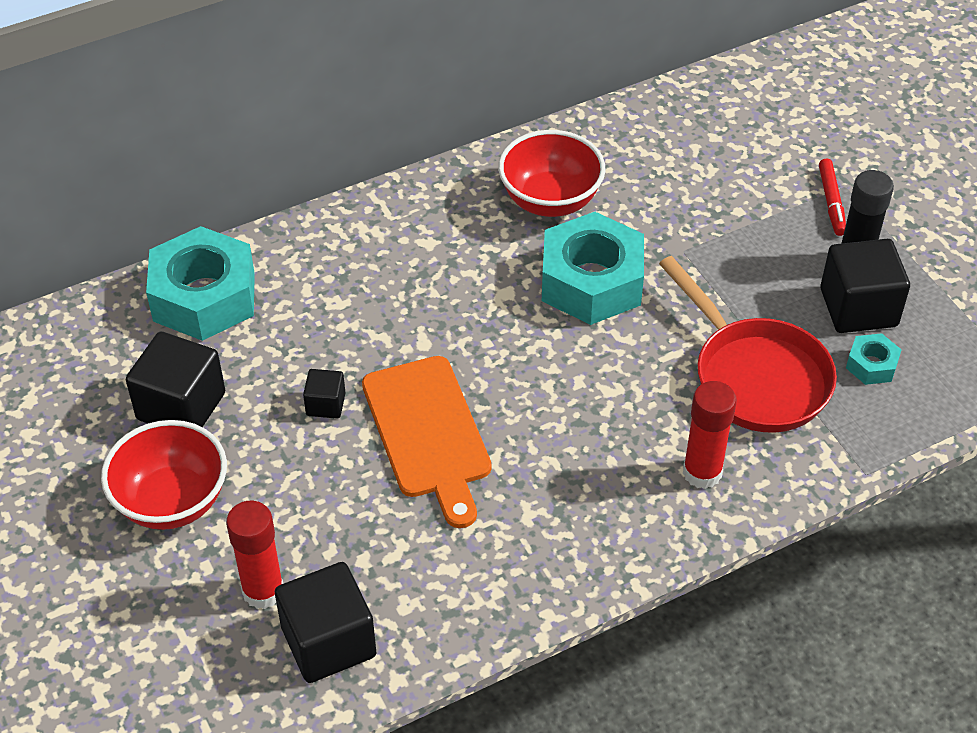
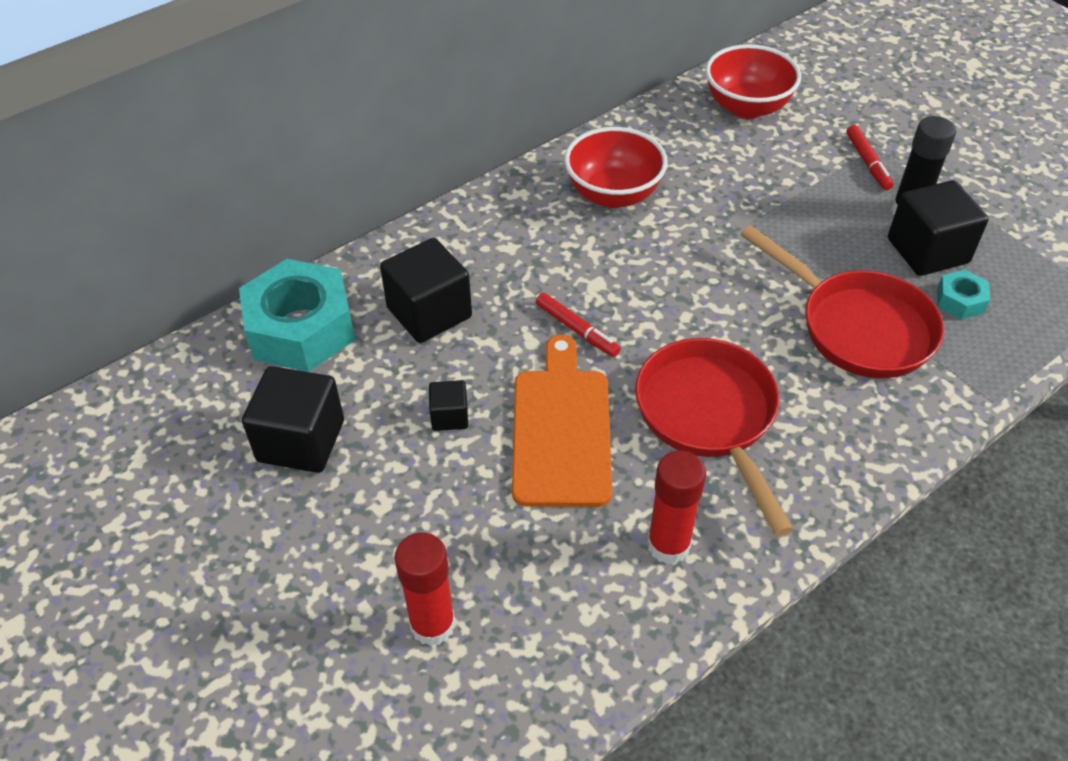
camera: 10 degrees left, 0 degrees up
red bowl [101,420,227,530] -> red bowl moved to [706,44,801,119]
black cube [275,562,376,683] -> black cube moved to [380,238,472,343]
orange cutting board [362,356,491,528] -> orange cutting board turned 150 degrees counterclockwise [512,335,612,507]
turquoise nut [542,212,644,325] -> none
red glue stick [683,381,737,489] -> red glue stick moved to [647,450,706,564]
none -> red marker [536,293,621,357]
none -> red pan [635,338,794,536]

